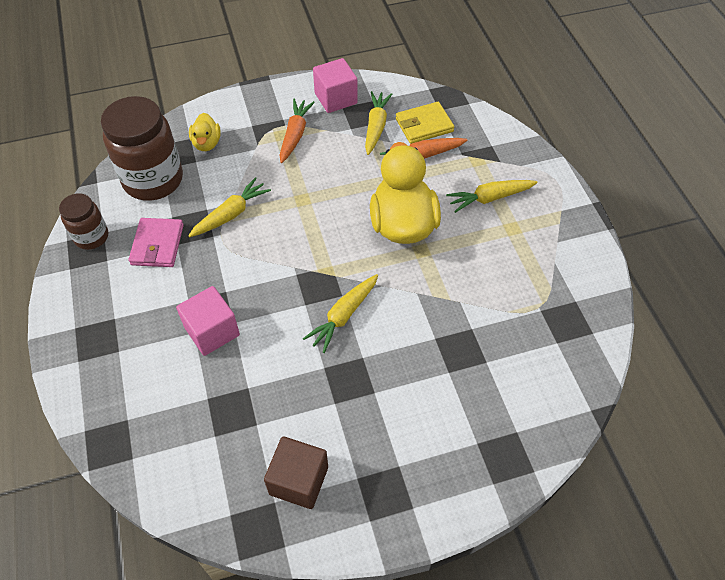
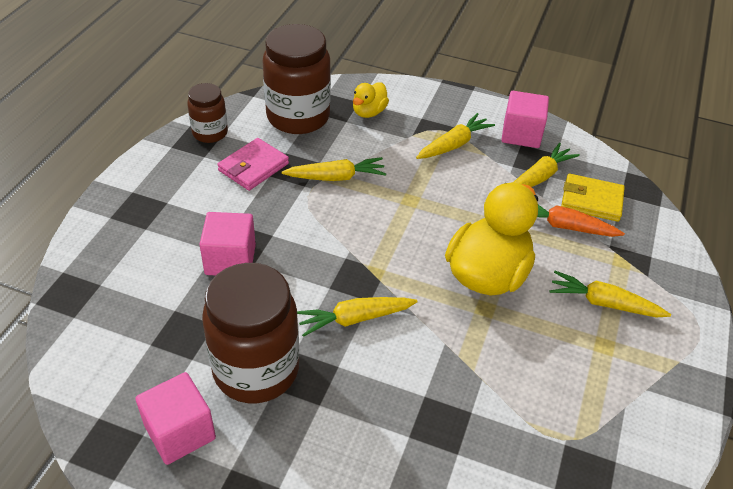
camera: 35 degrees right, 10 degrees down
brown cube [264,436,328,509] -> pink cube [135,372,216,465]
orange carrot [280,99,315,163] -> yellow carrot [416,113,495,159]
none -> brown jar [202,263,299,403]

